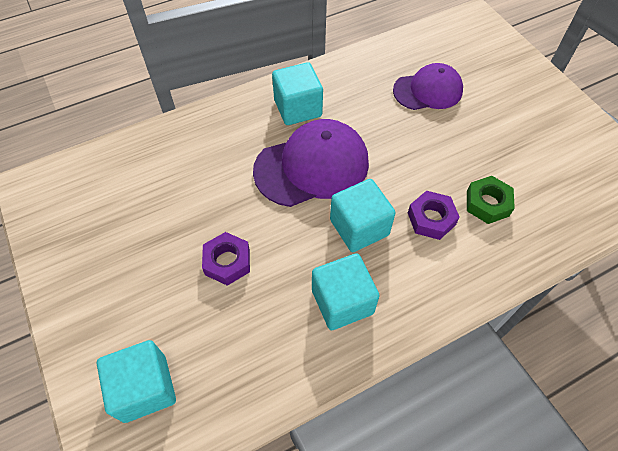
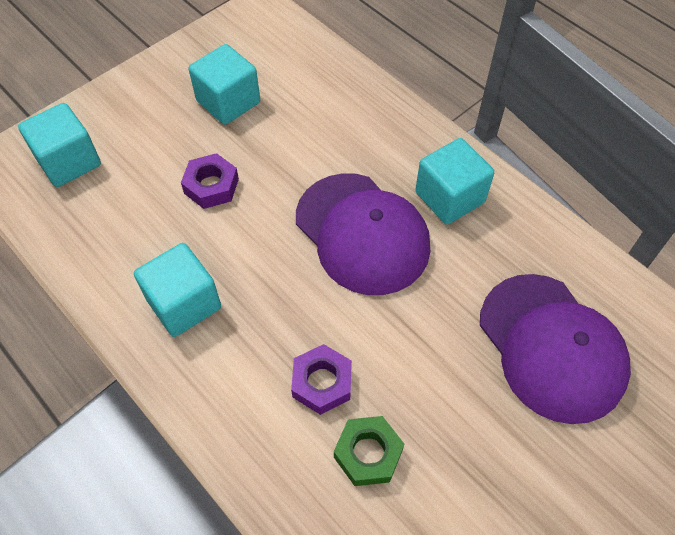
camera: 75 degrees right, 0 degrees up
turquoise cube [330,179,396,252] -> turquoise cube moved to [189,44,260,125]
purple cap [393,63,463,110] -> purple cap [480,274,631,424], size x1.52

